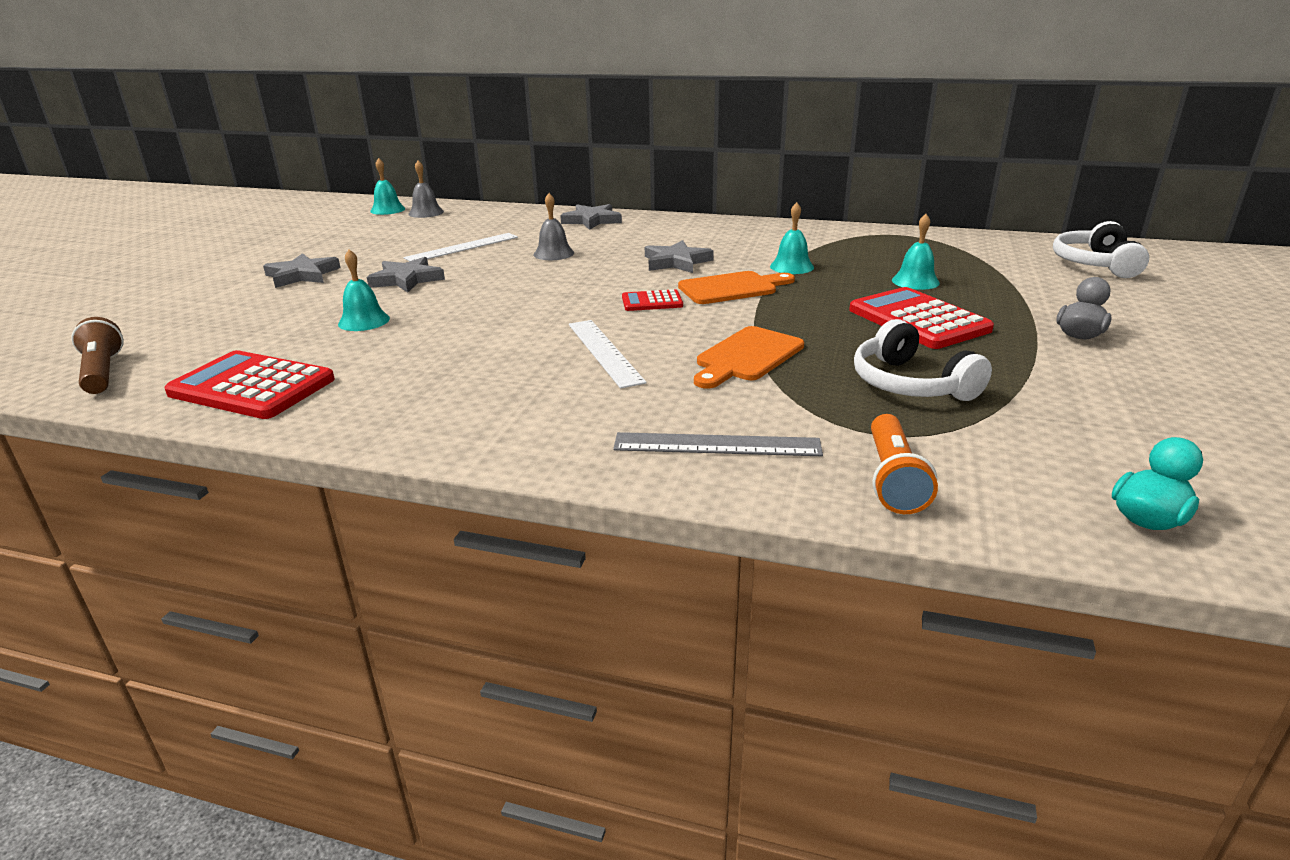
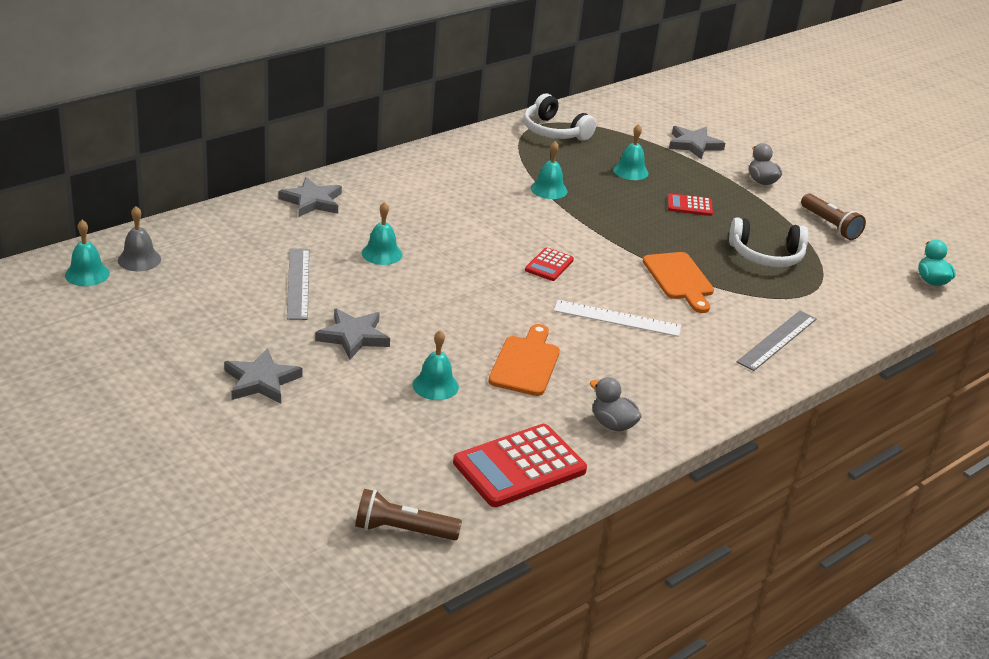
camera: 60 degrees left, 5 degrees up
white ruler [404,233,518,261] -> grey ruler [287,248,309,320]
grey bell [533,193,574,260] -> turquoise bell [362,202,402,265]
grey star [645,240,714,273] -> grey star moved to [669,126,725,159]
orange cutting board [678,271,795,304] -> orange cutting board moved to [489,324,560,396]
red calculator [849,287,994,349] -> red calculator [668,193,713,216], size x0.52
orange flashlight [871,414,938,514] -> none
white headphones [1053,221,1149,278] -> white headphones moved to [524,93,596,141]
none -> grey duck [590,377,642,431]
none -> brown flashlight [801,193,866,240]

